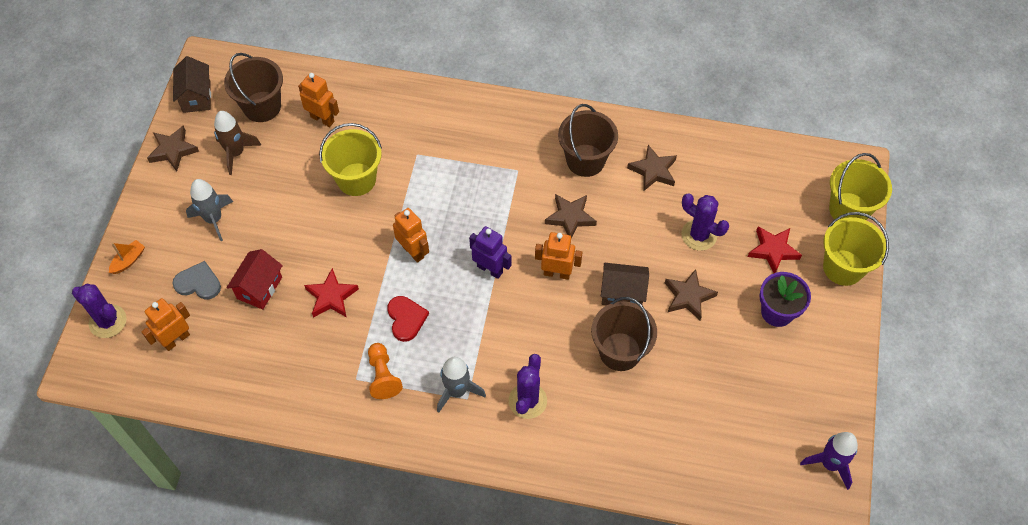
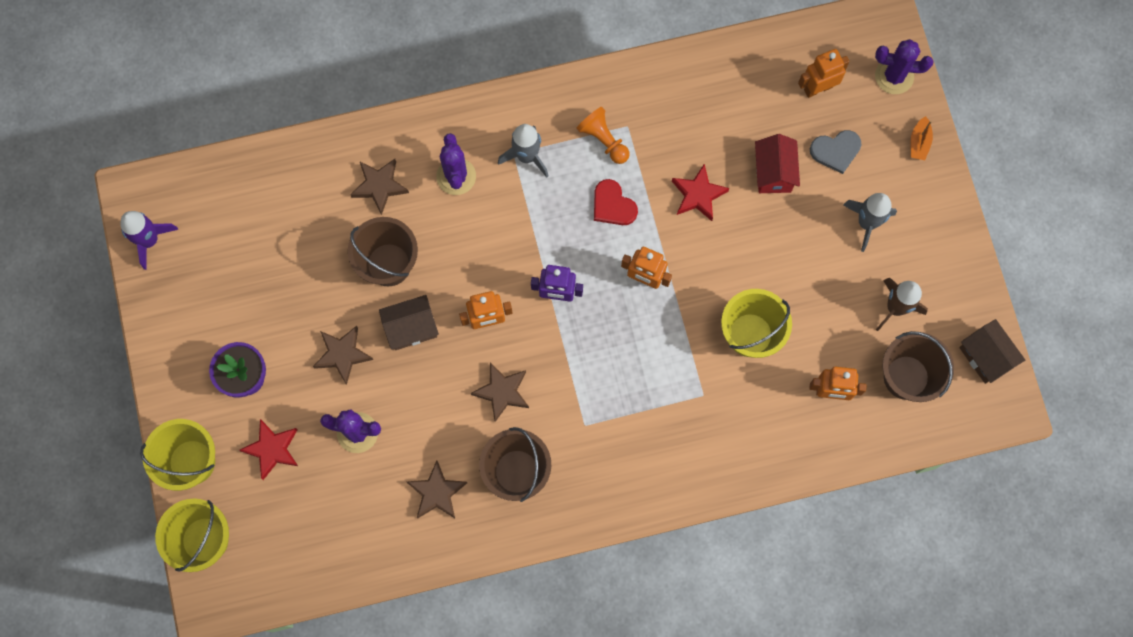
camera: 155 degrees right, 15 degrees up
orange robot [141,298,190,351] -> orange robot turned 135 degrees counterclockwise [798,49,850,98]
brown star [147,125,199,171] -> brown star moved to [350,159,409,215]

